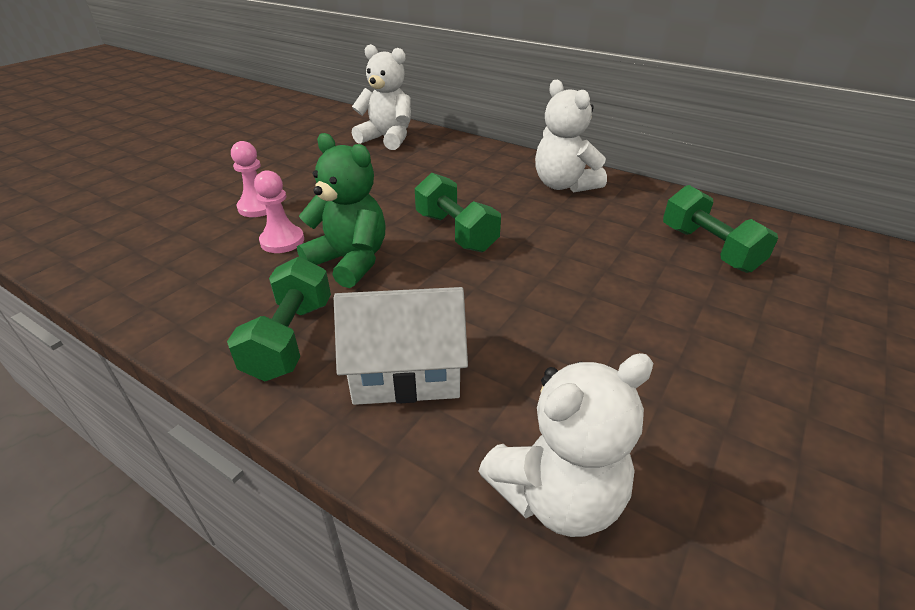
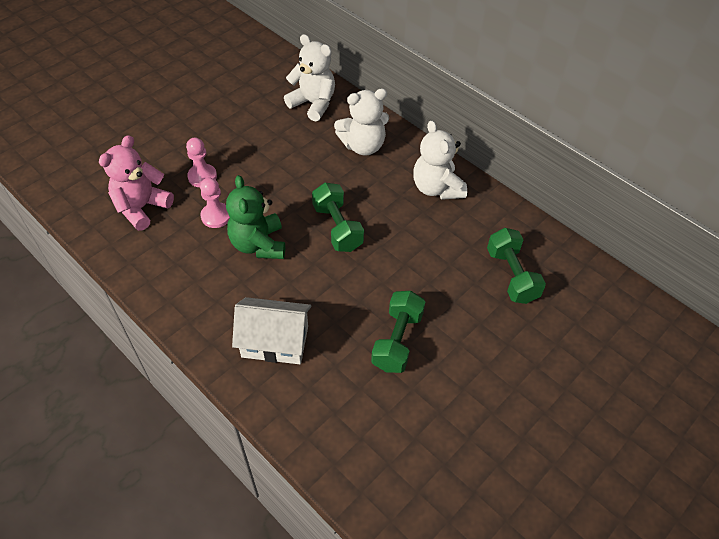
camera: 10 degrees right, 15 degrees up
green dumbbell [227,257,331,381] -> green dumbbell moved to [371,291,425,373]
green teddy bear [297,133,386,288] -> green teddy bear turned 150 degrees counterclockwise [226,175,285,259]
white teddy bear [479,353,653,537] -> white teddy bear moved to [334,88,389,156]
none -> pink teddy bear [99,135,174,231]

